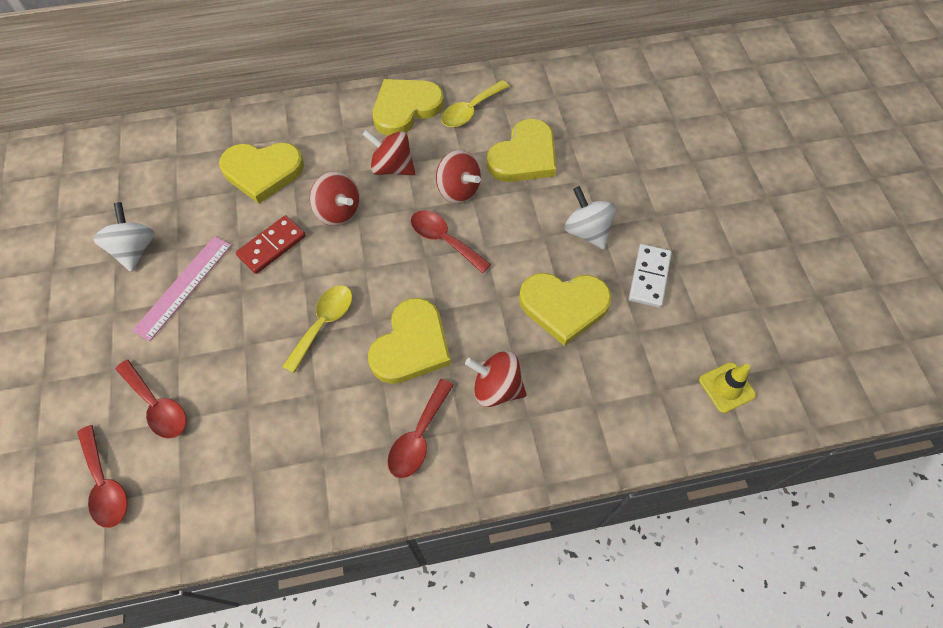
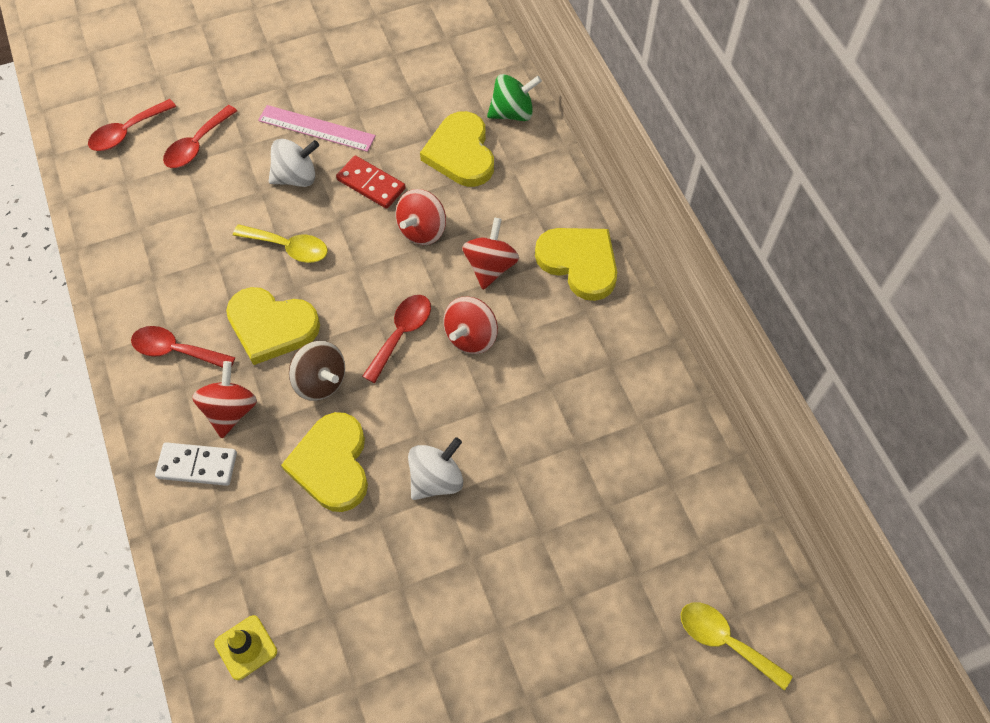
camera: 80 degrees right, 0 degrees up
white spinning top [93,202,155,272] -> white spinning top moved to [269,139,319,187]
yellow spoon [441,80,509,127] -> yellow spoon moved to [681,603,793,690]
yellow heart [487,119,556,182] -> none
white domino [629,244,672,308] -> white domino moved to [155,442,237,486]
none -> brown spinning top [289,341,345,401]
none -> green spinning top [487,74,542,121]

